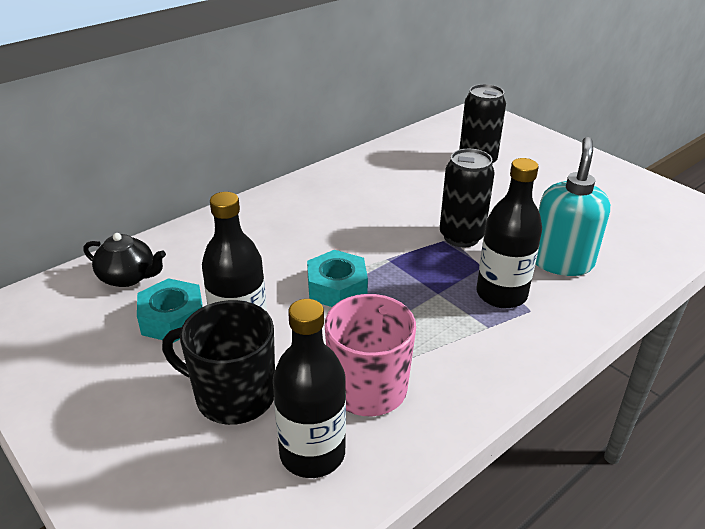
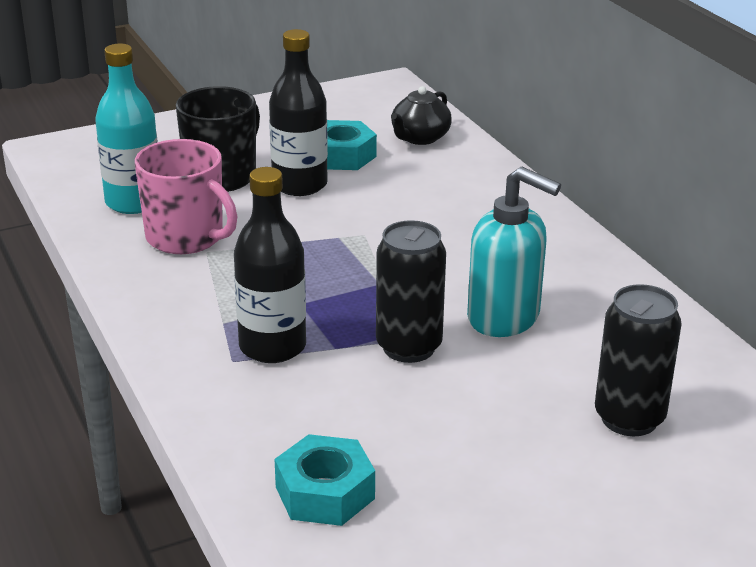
camera: 105 degrees right, 5 degrees down
black bottle [273,299,346,478] -> turquoise bottle [95,44,158,214]
turquoise nut [307,250,368,307] -> turquoise nut moved to [275,434,375,526]
turquoise soap dispenser [536,137,611,276] -> turquoise soap dispenser moved to [467,167,561,337]

